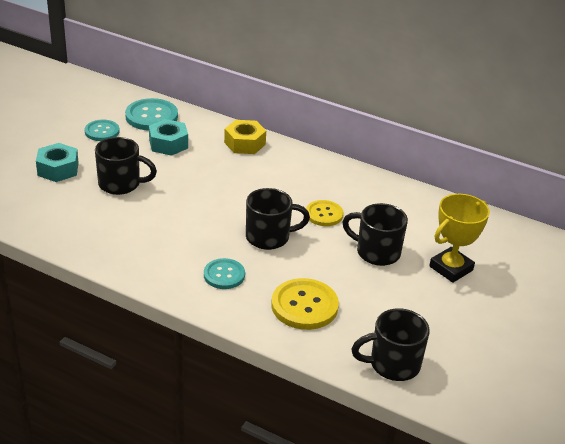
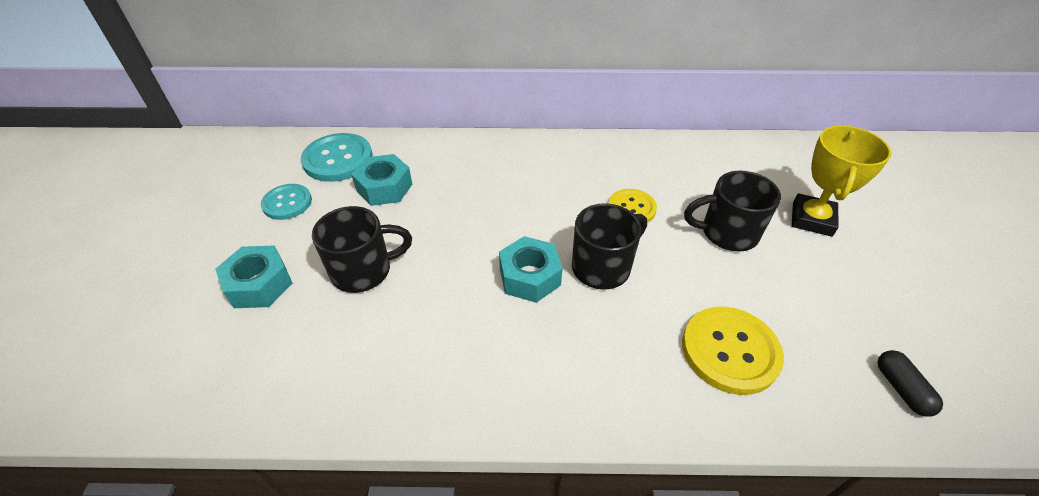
camera: 25 degrees left, 10 degrees up
turquoise button [204,258,245,289] -> none
yellow nut [224,120,266,154] -> none
black mug [351,308,430,381] -> black capsule [877,350,943,417]
none -> turquoise nut [499,236,563,303]

